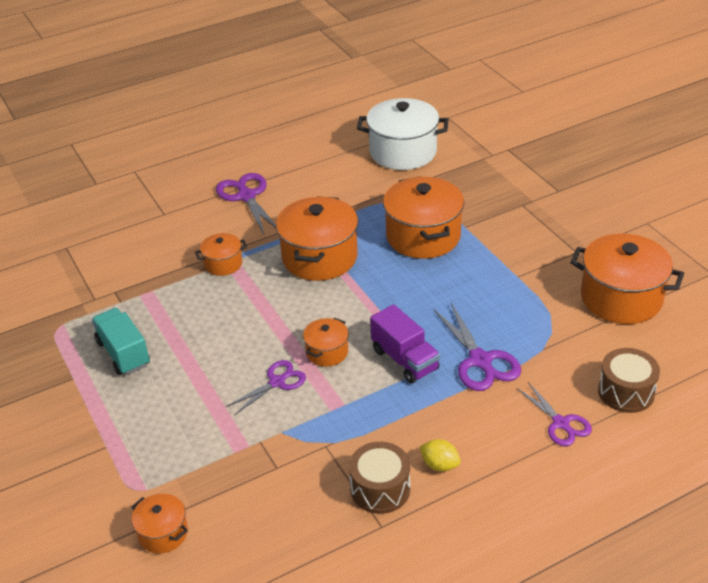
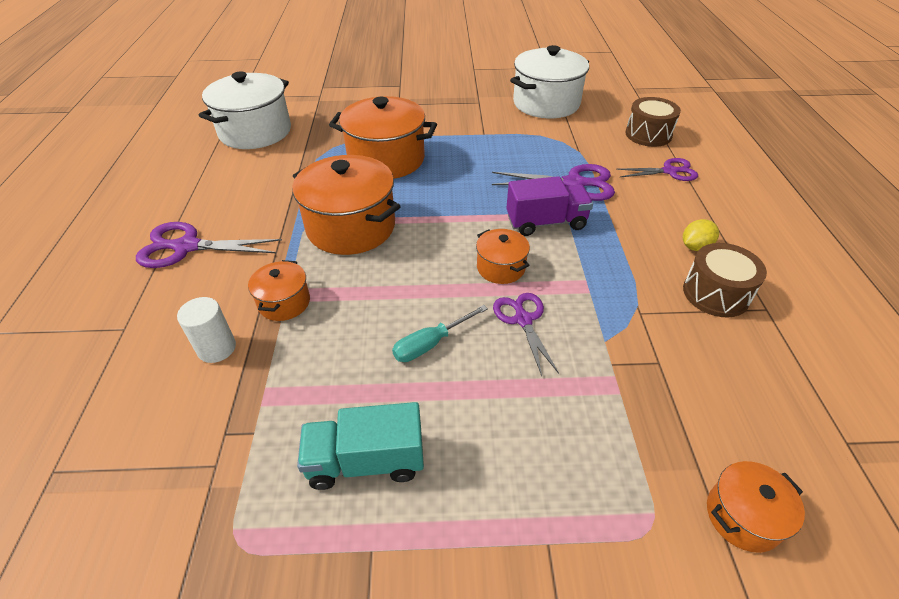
camera: 65 degrees left, 5 degrees up
orange pot [570,234,684,324] -> white pot [510,45,589,118]
none -> white cylinder [177,297,236,363]
none -> turquoise screwdriver [392,305,488,362]

